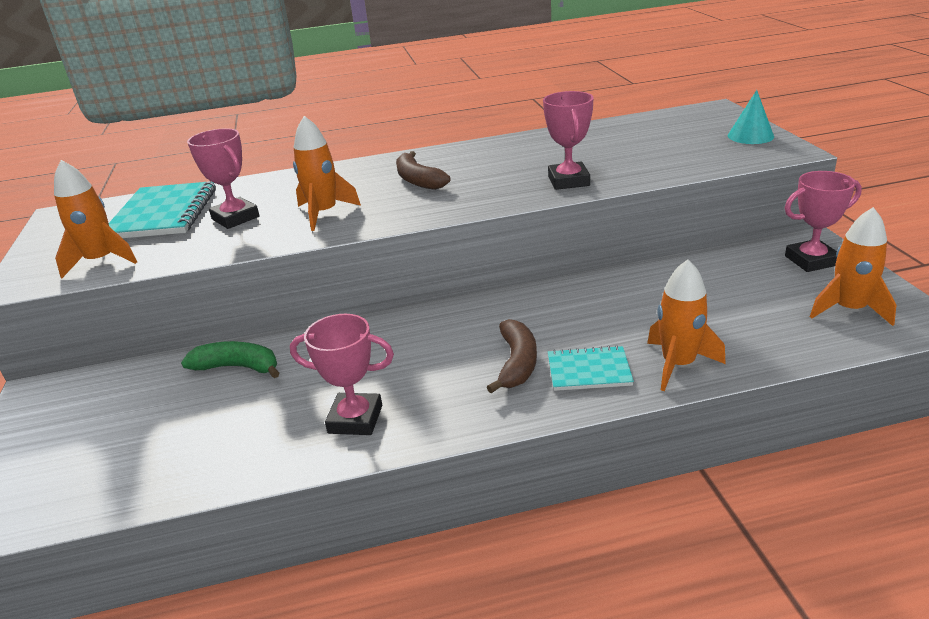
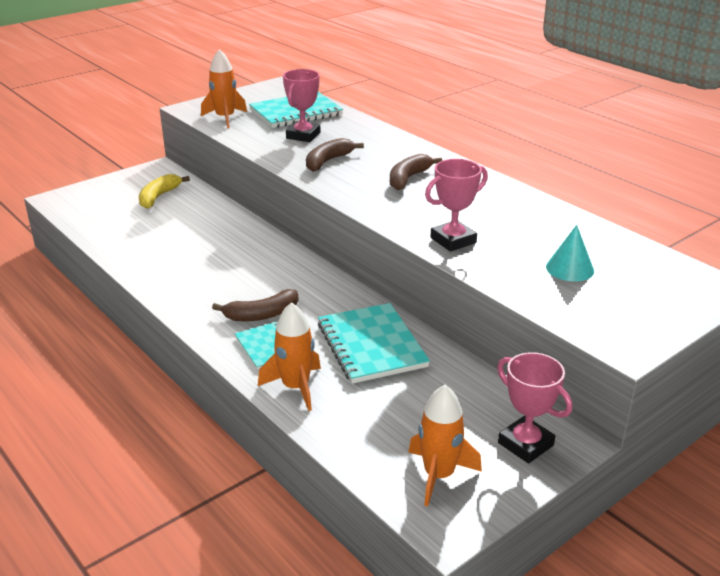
camera: 60 degrees right, 0 degrees up
green banana [181,341,279,378] -> none
pink trophy [290,314,394,435] -> none
orange rocket [293,116,361,231] -> brown banana [306,138,364,172]
turquoise cone [728,90,774,144] -> turquoise cone moved to [546,225,594,282]
none -> yellow banana [139,174,190,209]
none -> turquoise notebook [318,303,430,384]

